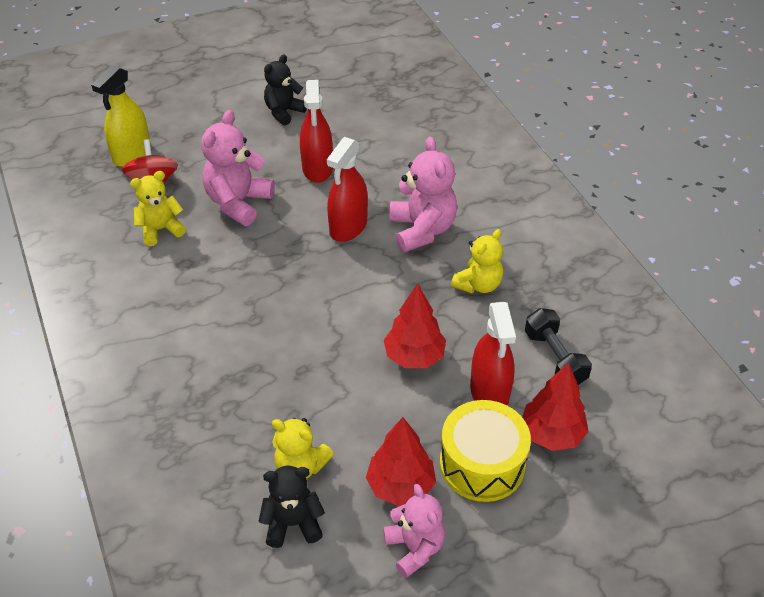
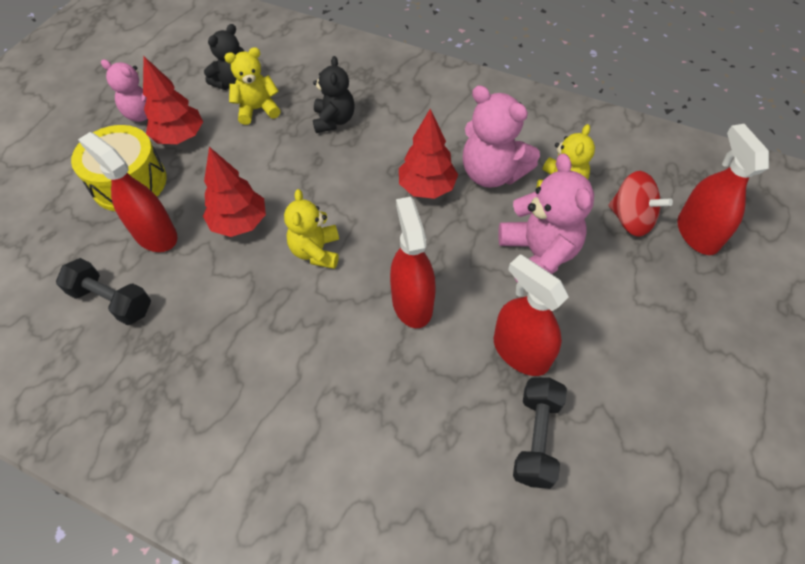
camera: 140 degrees right, 10 degrees up
yellow spray bottle [91,65,151,167] -> red spray bottle [677,124,769,255]
black teddy bear [264,55,307,125] -> black teddy bear moved to [313,56,355,133]
pink teddy bear [390,137,457,252] -> pink teddy bear moved to [463,85,540,188]
yellow teddy bear [451,229,503,293] -> yellow teddy bear moved to [284,189,339,269]
red tree [522,363,589,451] -> red tree moved to [399,109,458,199]
none -> black dumbbell [513,377,567,489]

